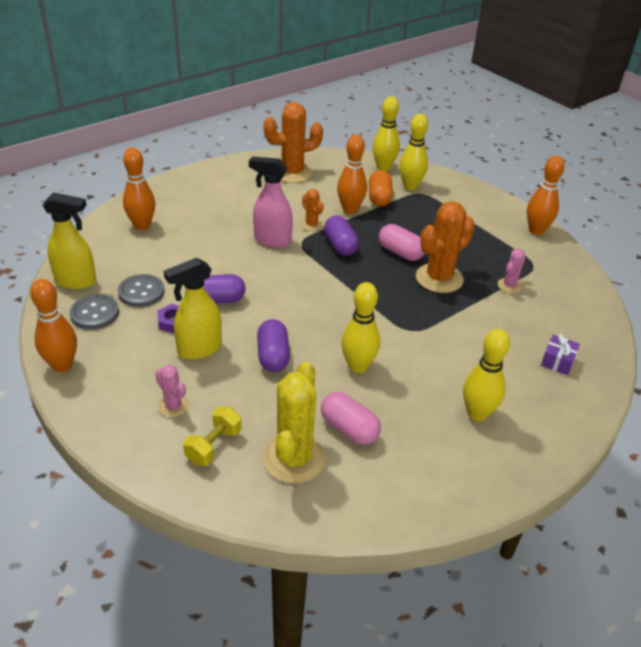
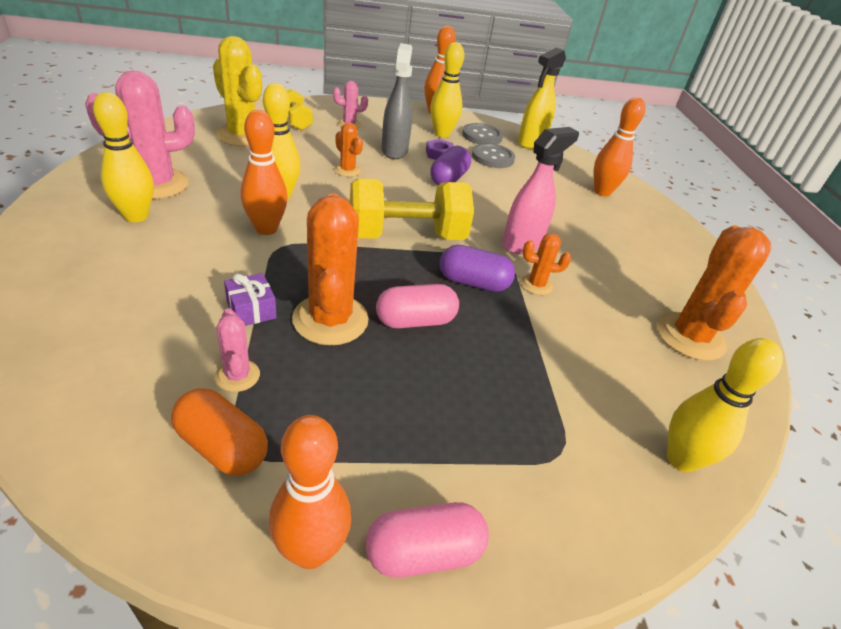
camera: 120 degrees right, 0 degrees up
yellow spray bottle [164,258,222,360] -> grey spray bottle [381,43,412,159]
purple capsule [257,319,290,372] -> orange cactus [334,123,363,177]
pink capsule [321,392,381,445] -> pink capsule moved to [366,502,489,578]
orange bowling pin [337,135,367,214] -> orange bowling pin moved to [240,110,288,235]
orange capsule [369,170,393,207] -> orange capsule moved to [171,388,268,476]
yellow bowling pin [399,114,428,190] -> yellow bowling pin moved to [430,42,464,138]
purple gift [541,334,580,375] -> purple gift moved to [224,273,277,326]
none -> pink cactus [85,71,195,199]
none -> yellow dumbbell [350,179,474,240]

